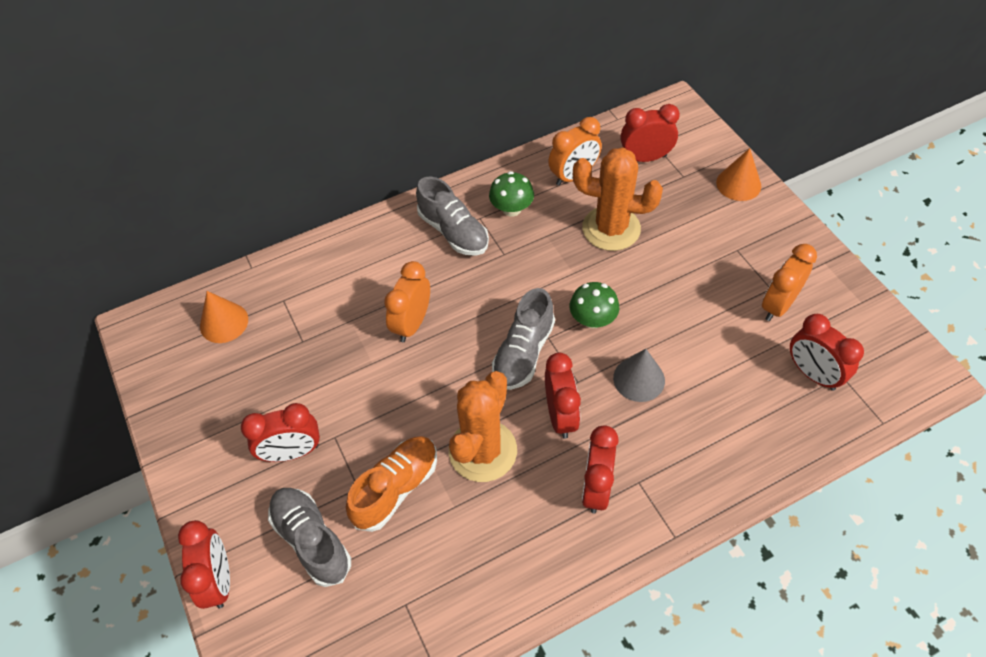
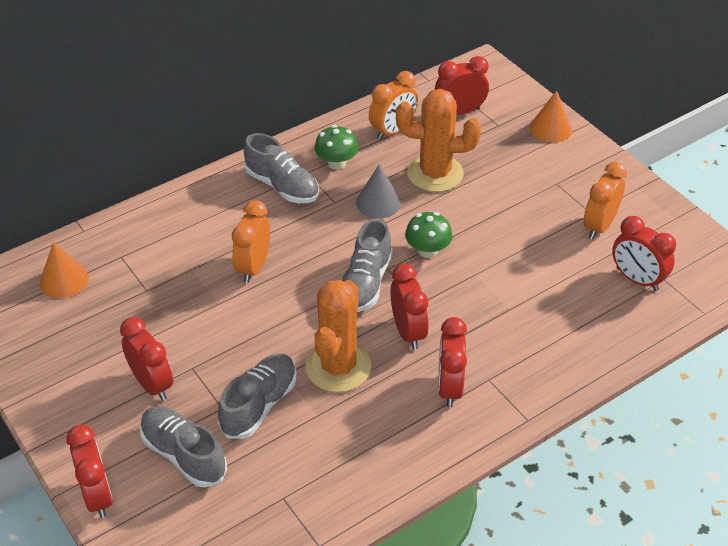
camera: 10 degrees left, 10 degrees down
red clock [241,403,320,462] -> red clock turned 105 degrees counterclockwise [120,317,173,401]
orange shoe [346,436,437,532] -> grey shoe [218,354,297,439]
grey cone [613,349,665,402] -> grey cone moved to [356,165,401,219]

